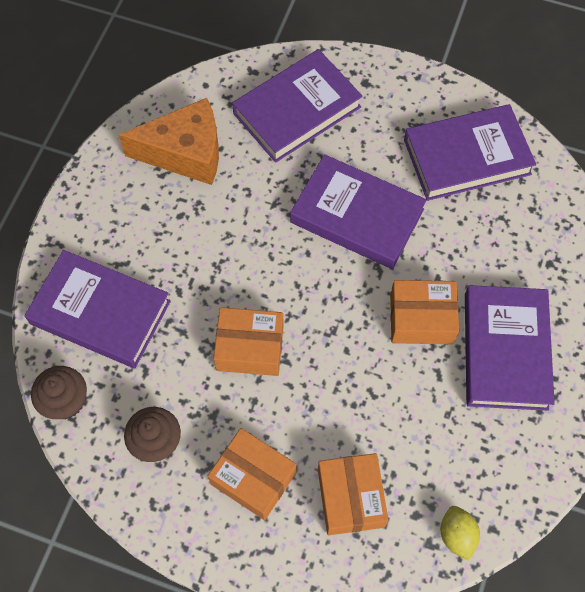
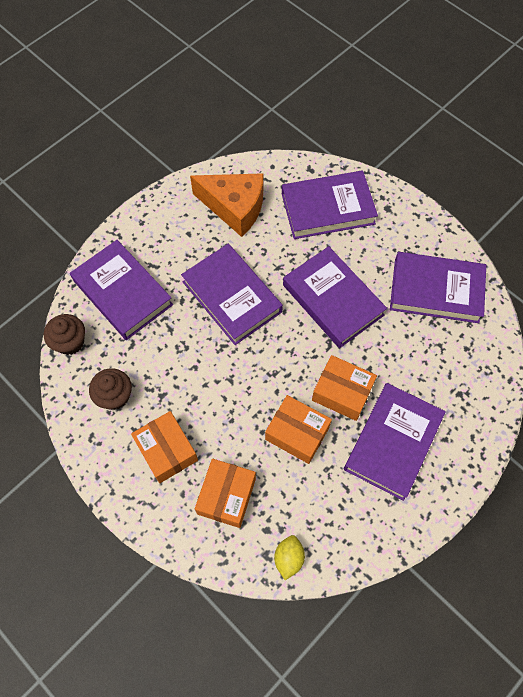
camera: 25 degrees right, 0 degrees up
orange box [213,307,284,376] -> orange box moved to [265,395,332,464]
none -> purple book [181,244,283,345]

